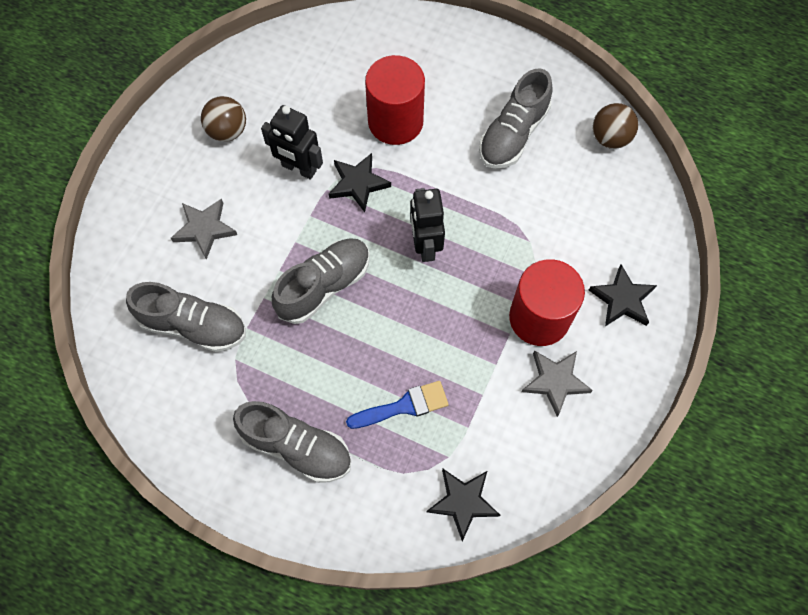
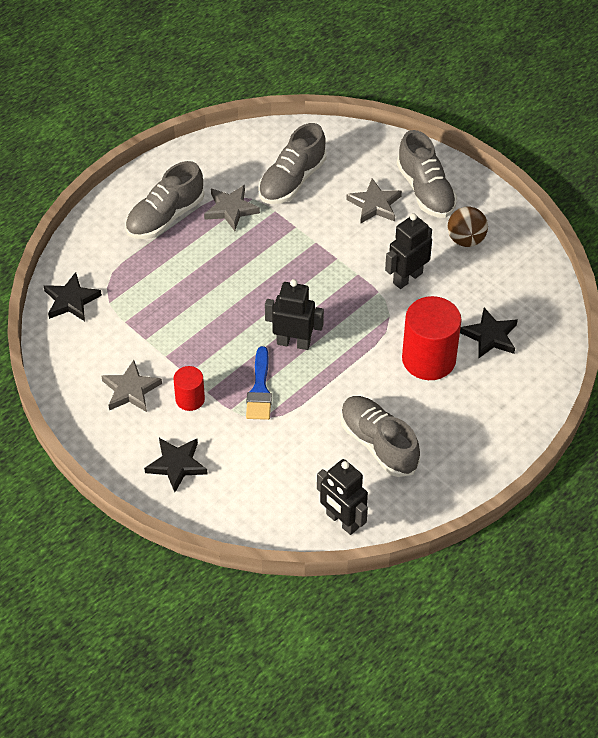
camera: 110 degrees right, 15 degrees down
grey shoe [272,238,370,324] -> grey shoe moved to [397,130,457,218]
black star [329,153,391,212] -> black star moved to [460,308,518,359]
blue brush [346,381,449,429] -> blue brush moved to [246,346,272,420]
red cylinder [509,259,585,346] -> red cylinder [174,366,205,411], size x0.53
brown ball [592,103,638,149] -> black robot [317,459,368,535]
none -> grey star [204,185,260,231]

